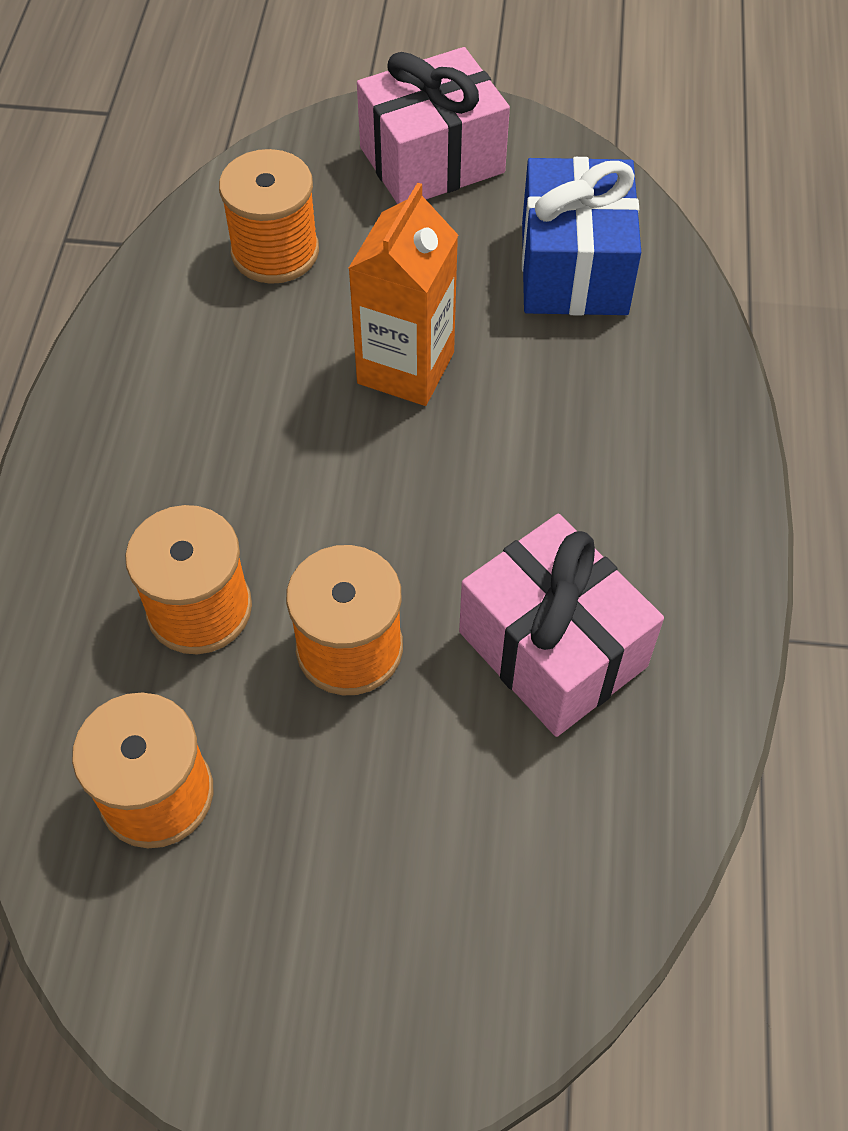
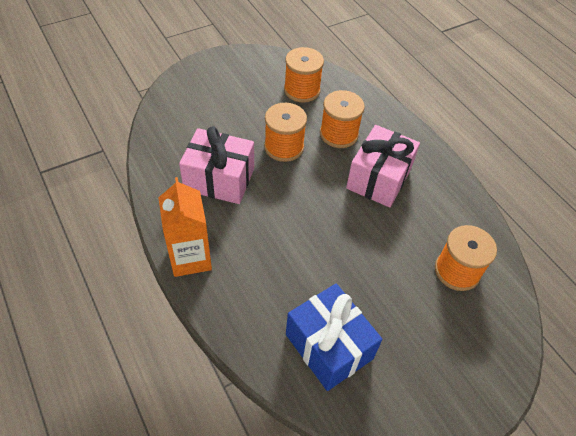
camera: 140 degrees right, 5 degrees down
orange carton [348,182,458,406] -> orange carton moved to [158,177,212,277]
pink gift [357,47,510,204] -> pink gift moved to [346,125,420,207]

